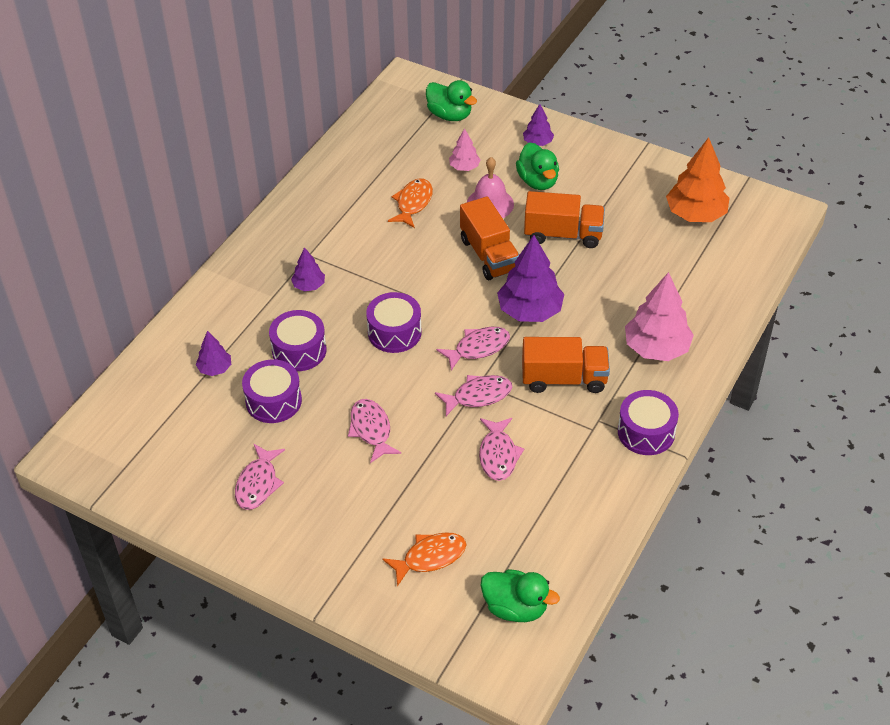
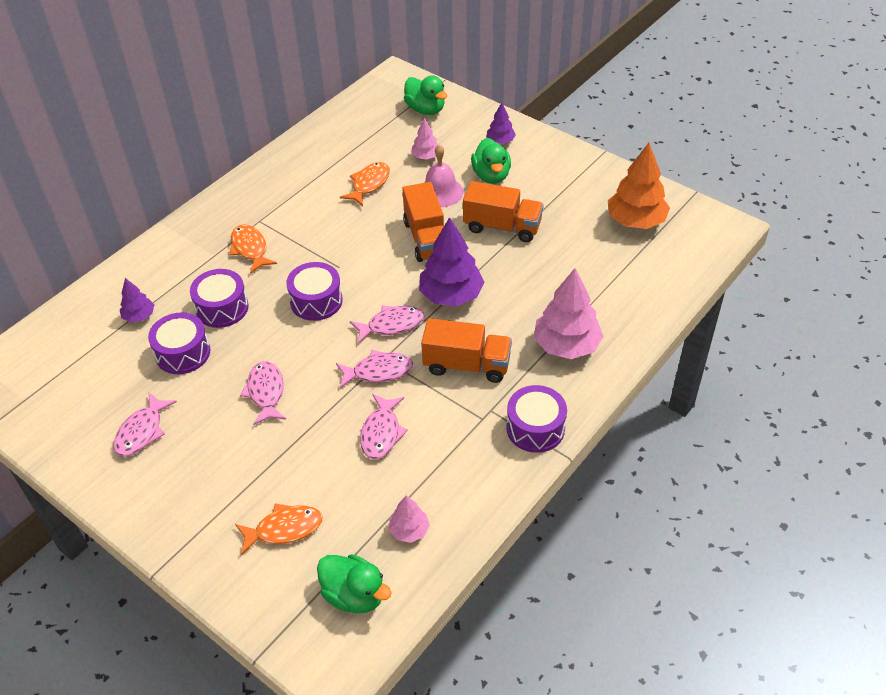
camera: 10 degrees right, 0 degrees up
purple tree [291,247,325,291] -> orange fish [229,224,277,274]
none -> pink tree [389,495,430,543]

